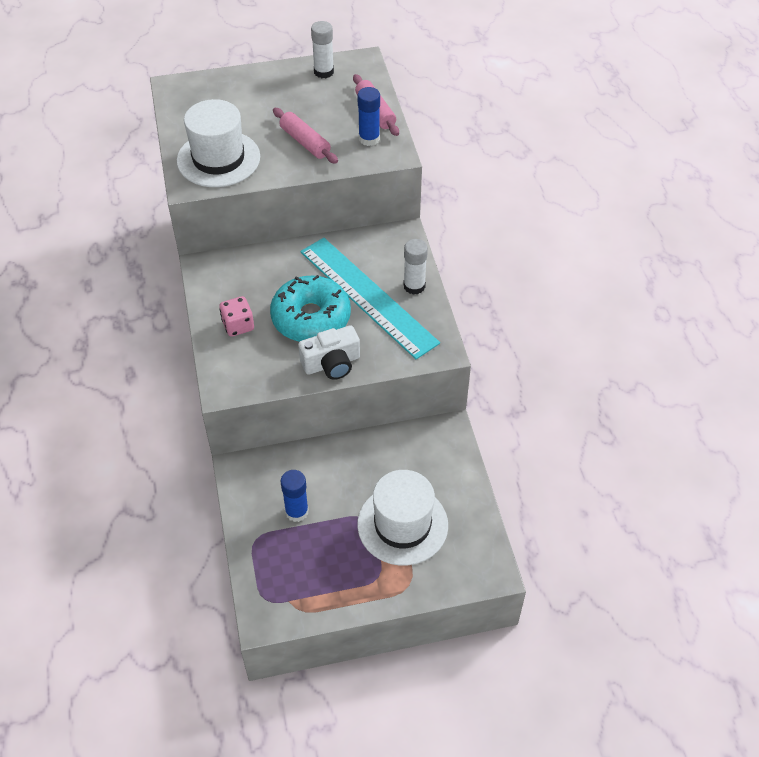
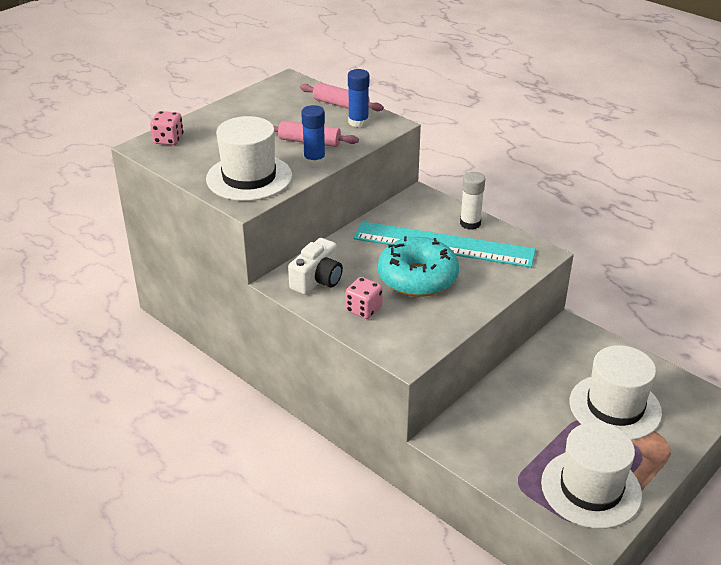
camera: 35 degrees left, 15 degrees down
blue glue stick [280,470,309,522] -> blue glue stick moved to [301,105,326,167]
white camera [298,325,360,380] -> white camera moved to [288,238,343,295]
white glue stick [311,21,334,78] -> none
none -> pink dice [150,111,183,145]
none -> white hat [541,422,642,529]

